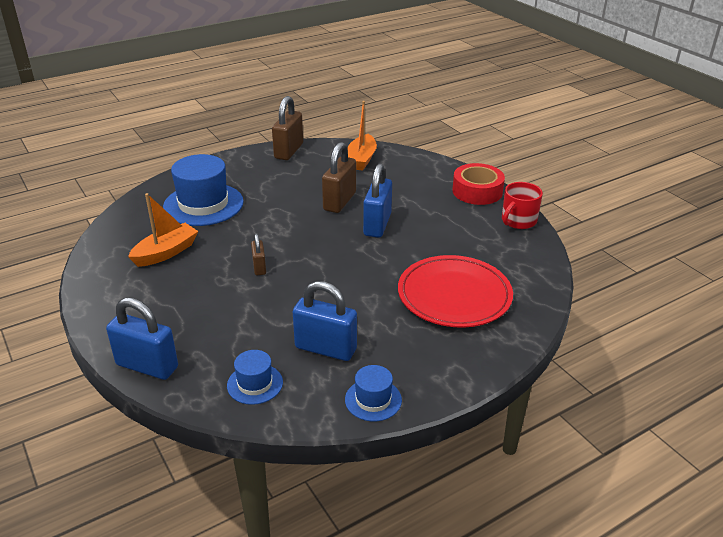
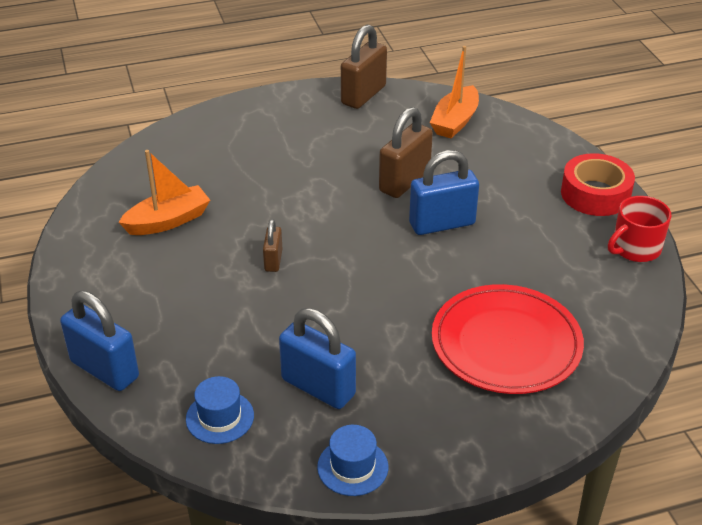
camera: 15 degrees right, 5 degrees up
blue hat [163,154,244,226] -> none
blue padlock [363,163,392,238] -> blue padlock turned 45 degrees clockwise [409,150,479,235]

